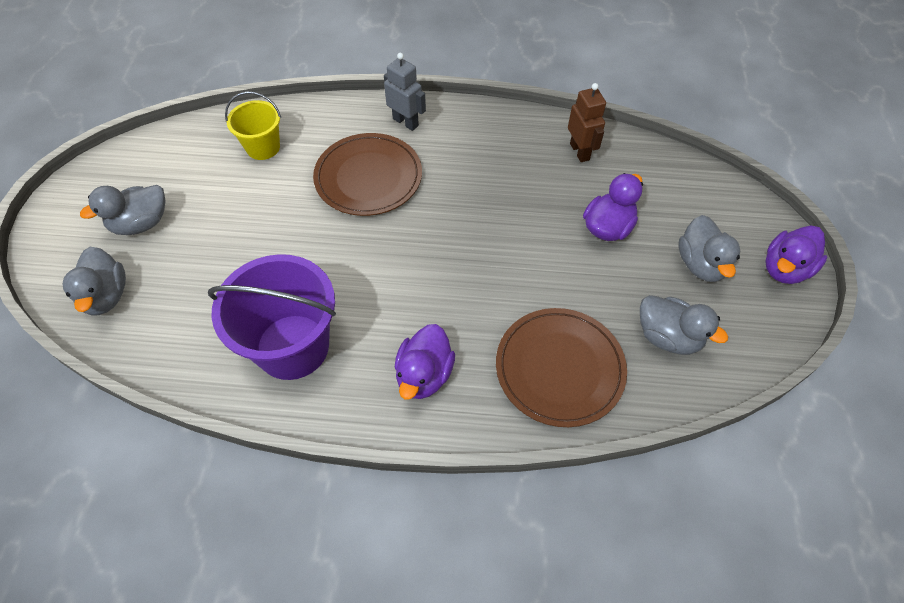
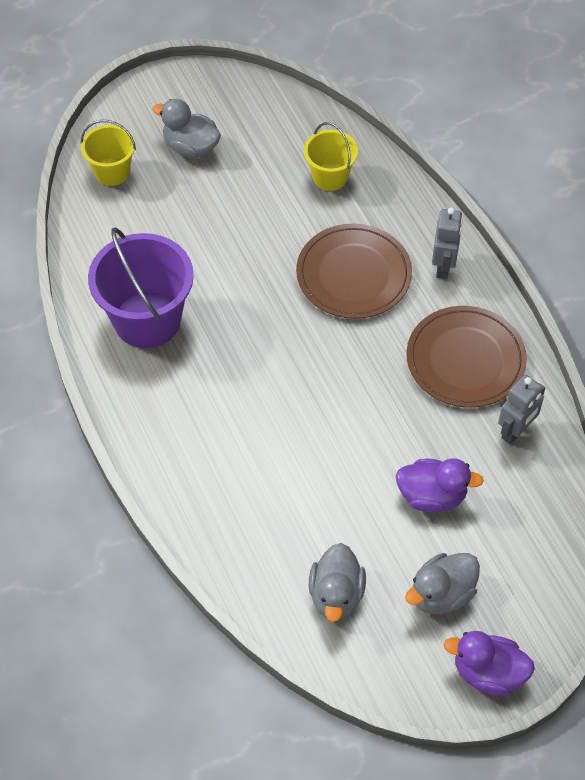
camera: 60 degrees right, 0 degrees up
grey duck [63,247,126,315] -> yellow bucket [81,120,136,186]
purple duck [395,324,455,399] -> none
brown plate [496,308,627,427] -> brown plate moved to [406,306,527,408]
brown robot [568,83,606,162] -> grey robot [498,375,545,444]

